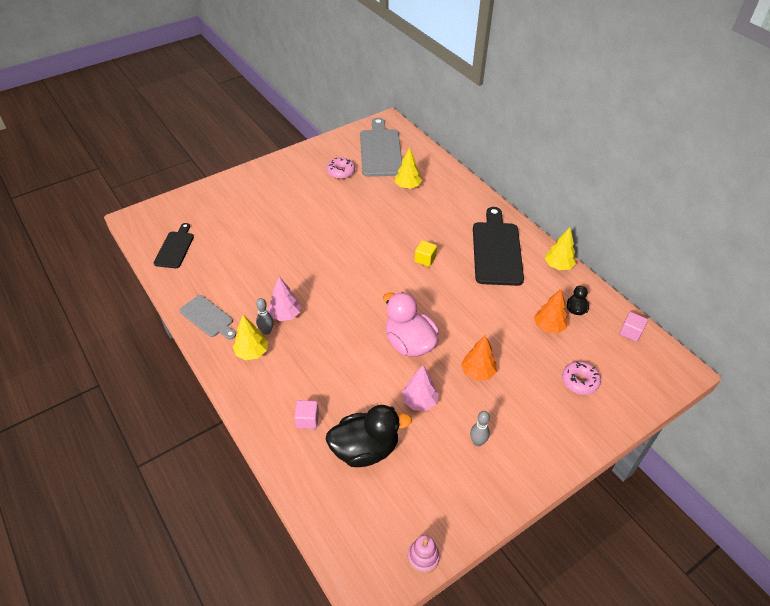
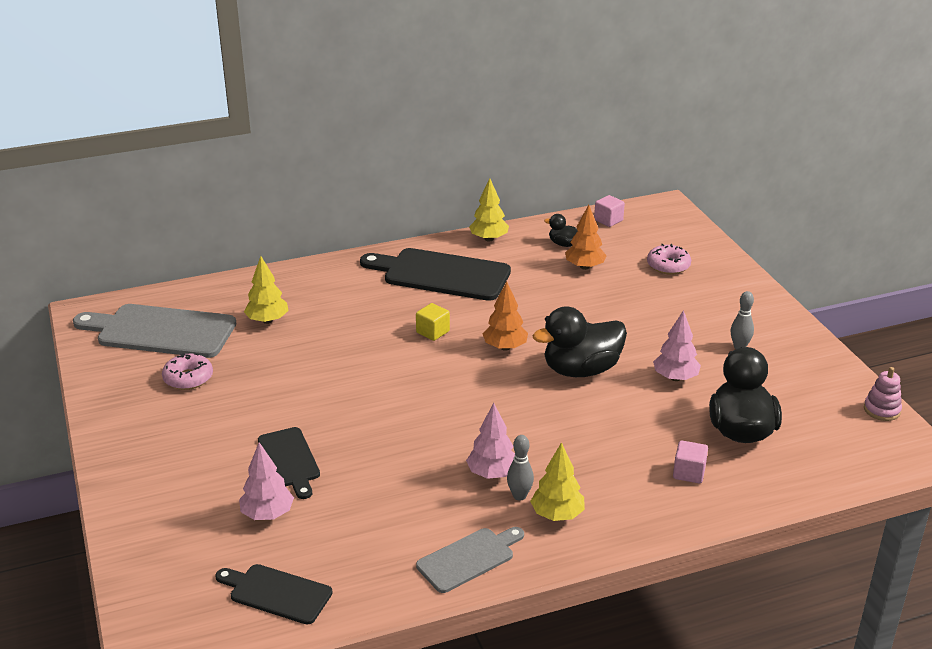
camera: 75 degrees left, 15 degrees down
pink duck [383,292,439,357] -> black duck [532,306,627,377]
orange tree [461,335,497,381] -> orange tree moved to [483,281,528,351]
none -> pink tree [239,442,294,520]
none -> black cutting board [258,427,320,499]

